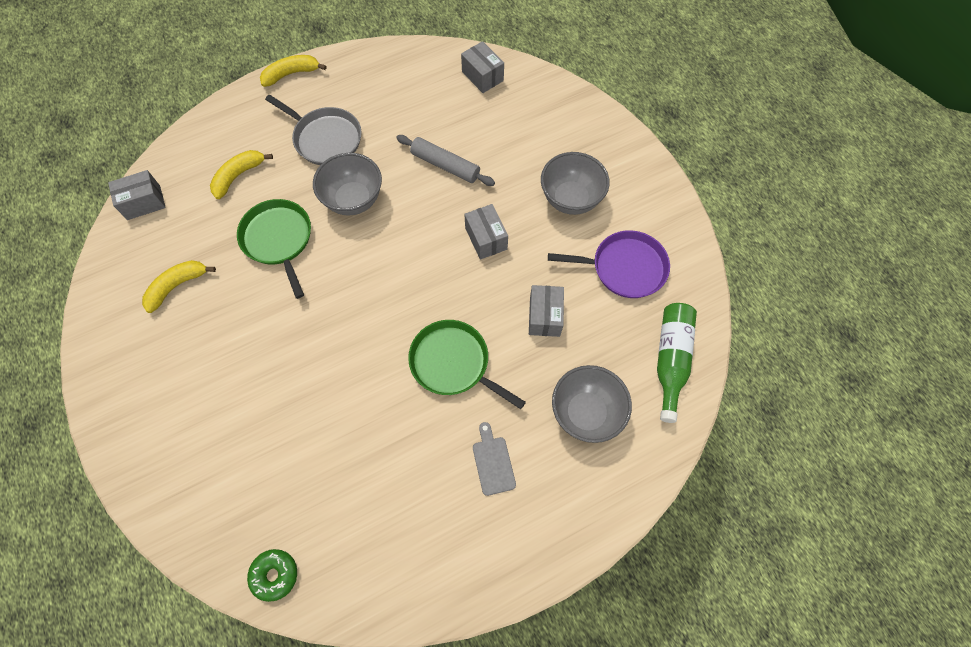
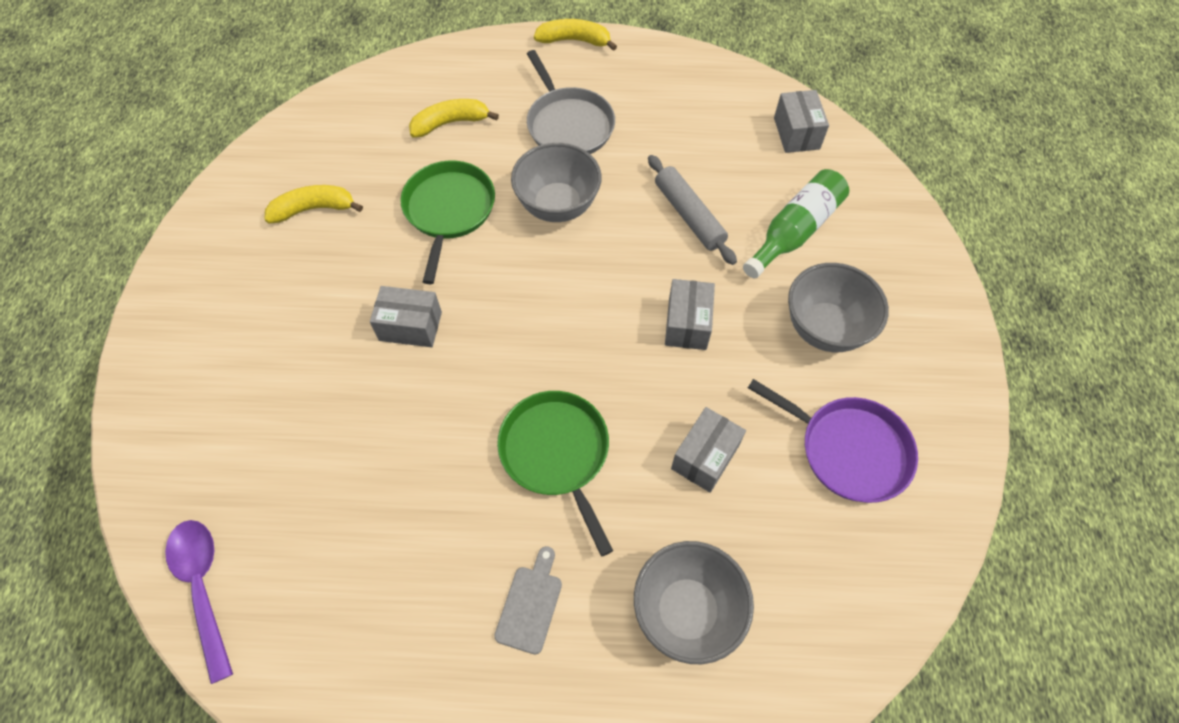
camera: 30 degrees right, 5 degrees down
grey box [108,170,166,220] -> grey box moved to [370,286,442,347]
green donut [247,549,297,602] -> purple spoon [165,520,233,684]
green bottle [657,303,697,423] -> green bottle moved to [743,169,849,278]

